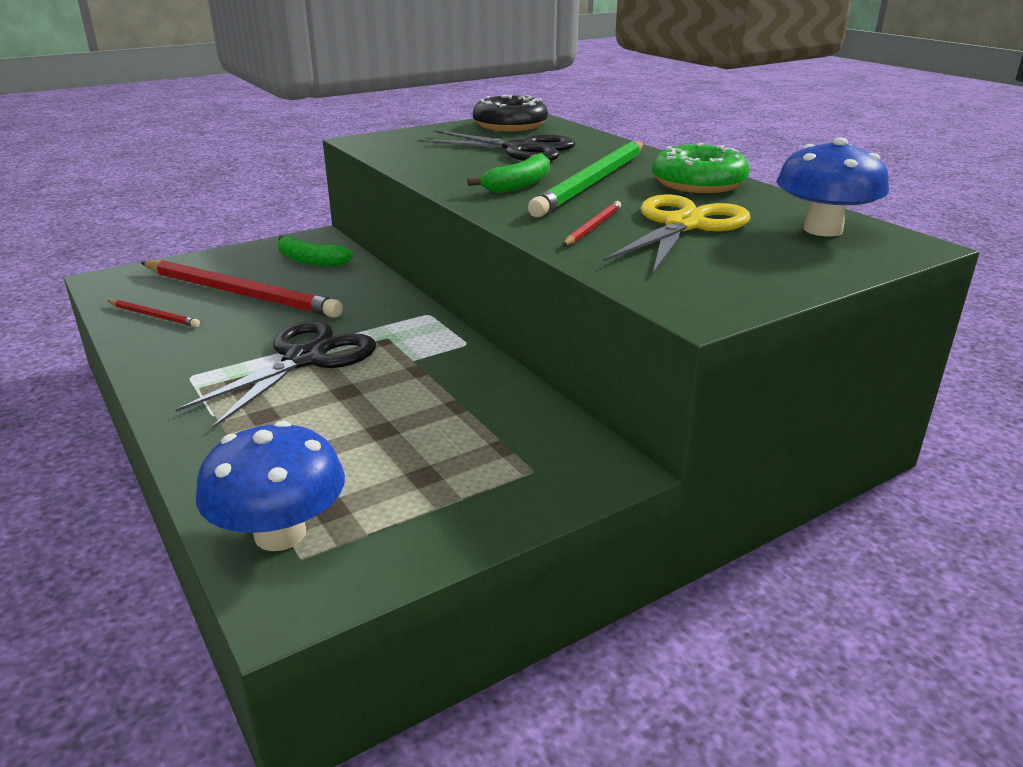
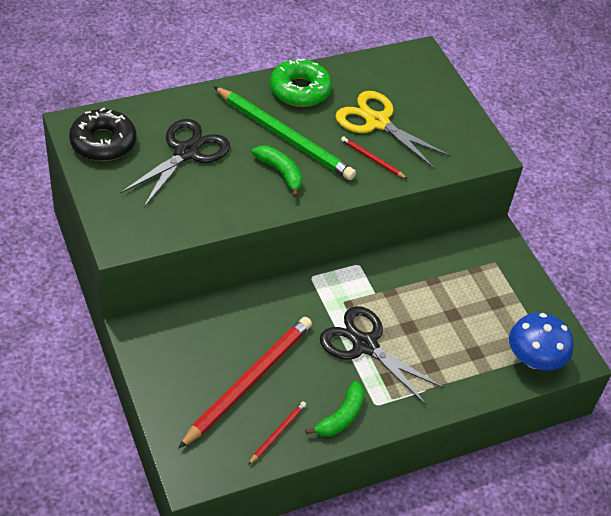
camera: 85 degrees left, 20 degrees up
green banana [278,236,353,267] -> green banana moved to [305,381,365,436]
blue mushroom [776,137,889,237] -> none

